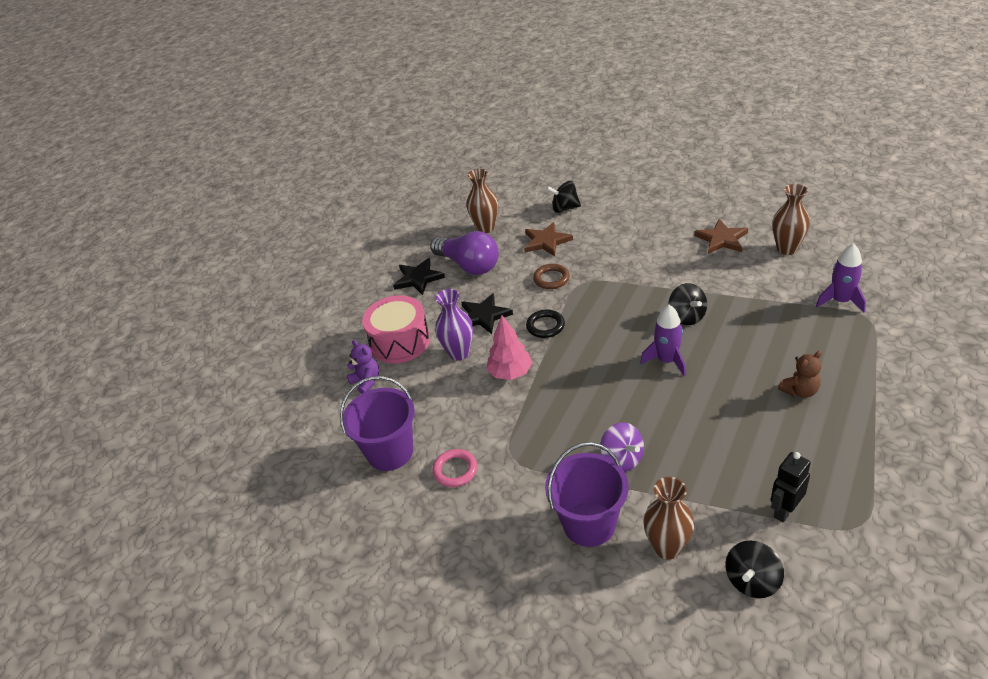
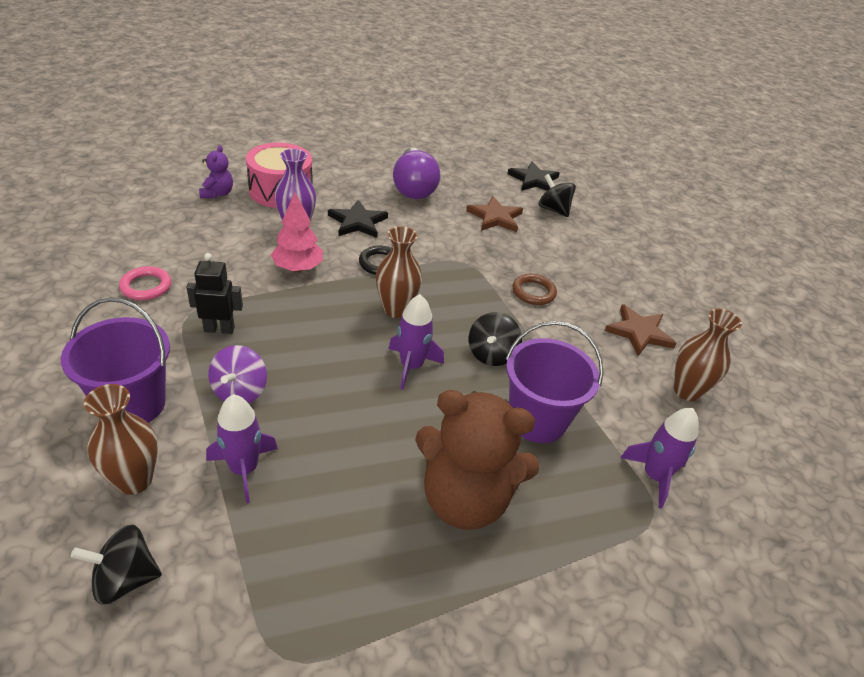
camera: 35 degrees right, 0 degrees up
purple bucket [340,376,415,471] -> purple bucket moved to [506,321,604,443]
black star [393,258,445,295] -> black star moved to [507,162,560,191]
brown vase [467,169,498,233] -> brown vase moved to [376,226,422,318]
brown ring [533,264,570,289] -> brown ring moved to [512,274,557,305]
black robot [771,452,811,523] -> black robot moved to [186,253,243,334]
brown teddy bear [778,351,822,398] -> brown teddy bear [415,390,540,530], size x2.18
none -> purple rocket [206,394,278,503]

